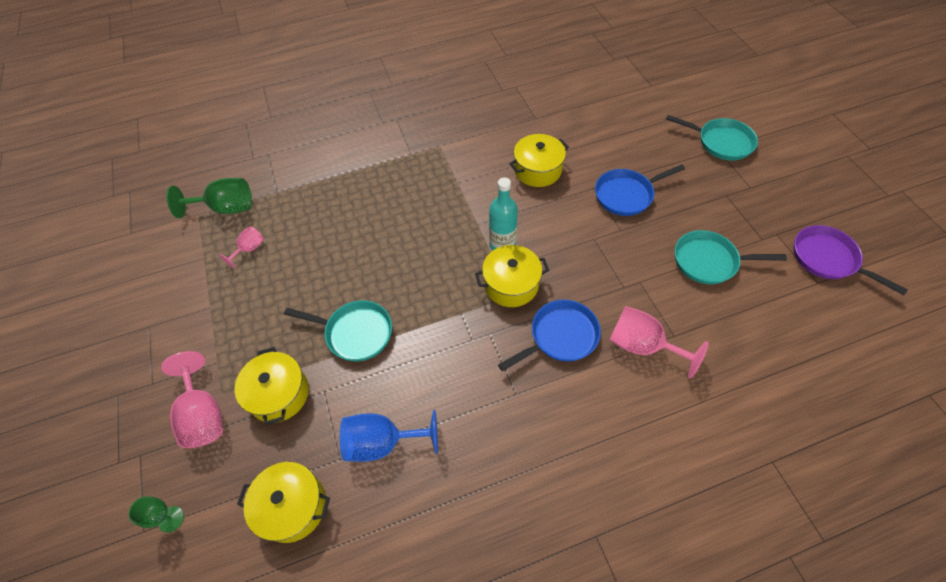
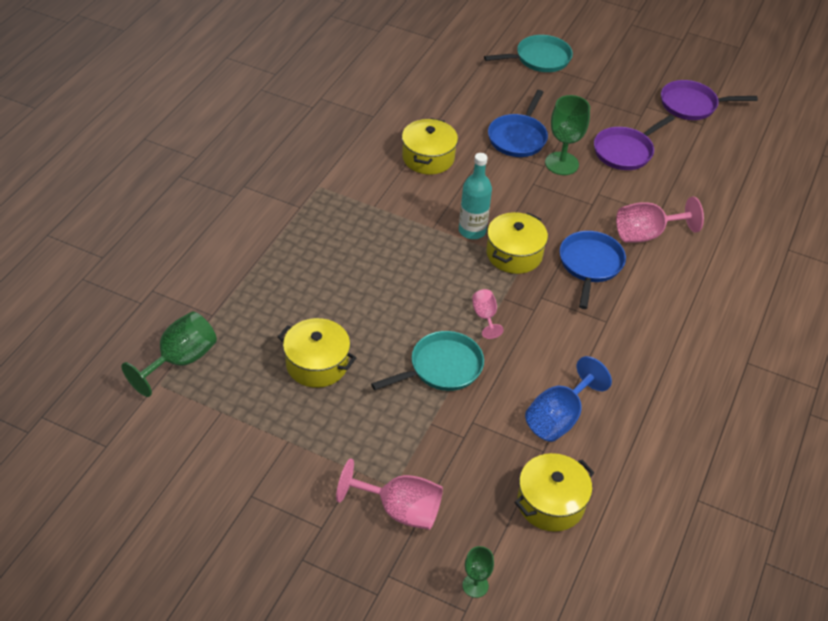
camera: 50 degrees left, 10 degrees down
pink goblet [219,226,264,268] -> pink goblet moved to [472,289,504,339]
yellow pot [235,347,309,425] -> yellow pot moved to [278,318,356,388]
turquoise pan [675,230,787,284] -> purple pan [594,115,675,170]
none -> green goblet [545,95,590,175]

